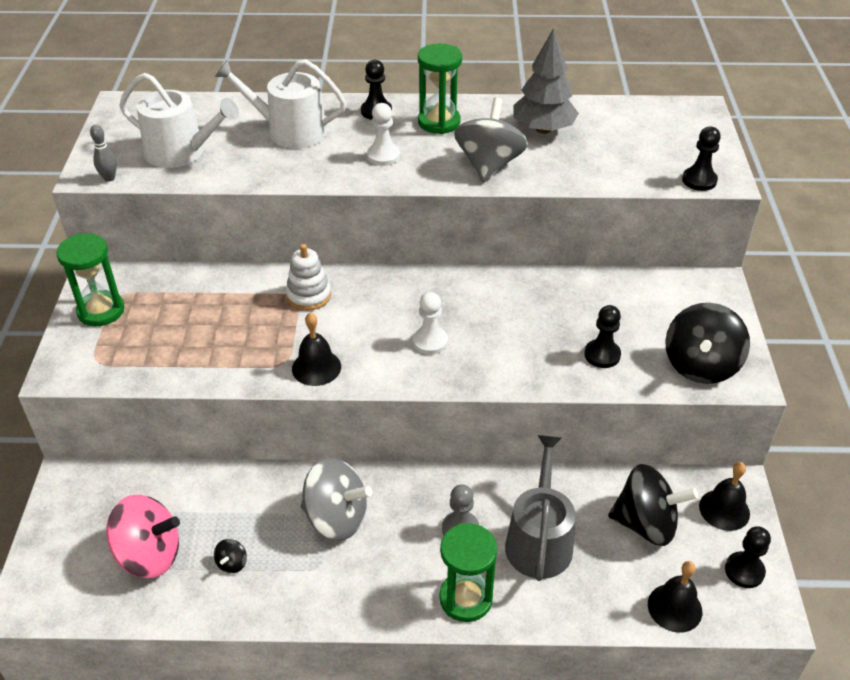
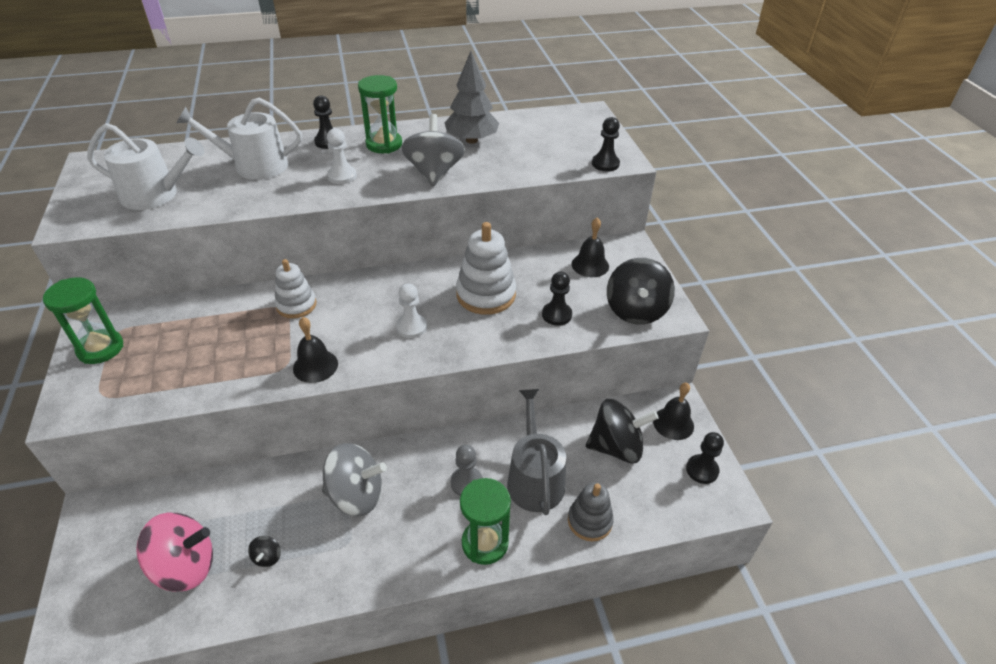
camera: 15 degrees left, 0 degrees up
grey bowling pin [90,125,117,182] -> none
black bell [648,561,702,633] -> black bell moved to [572,218,609,277]
none -> white stacking toy [456,222,516,315]
none -> grey stacking toy [568,482,614,541]

